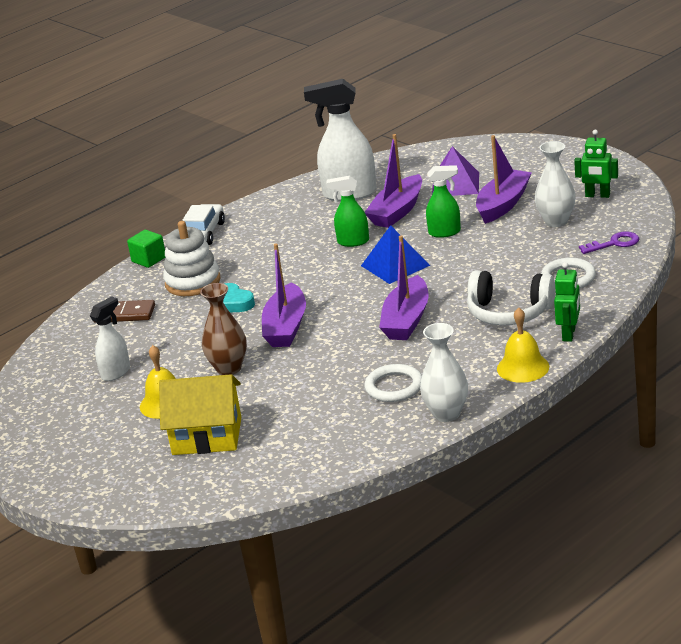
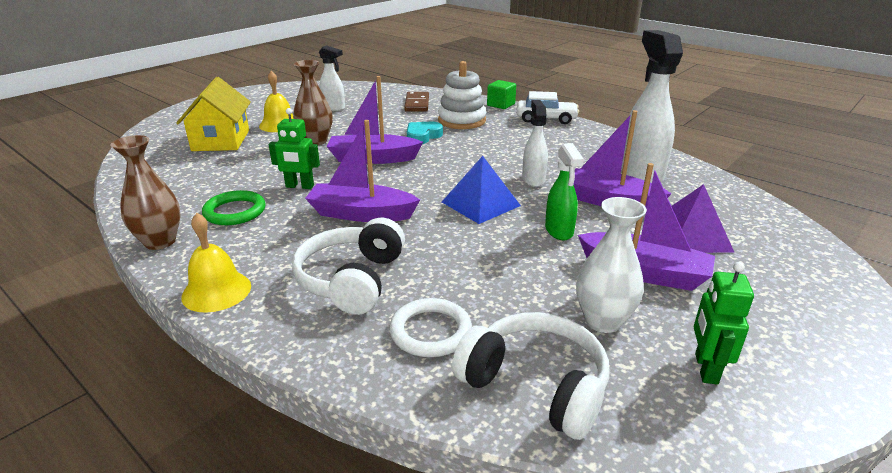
camera: 80 degrees right, 0 degrees up
green spray bottle [326,176,369,247] -> white spray bottle [522,100,548,187]
white ring [364,364,422,402] -> green ring [202,190,266,225]
white vase [420,323,468,422] -> brown vase [110,135,181,250]
green robot [554,262,580,342] -> green robot moved to [269,108,320,189]
purple key [579,231,639,254] -> white headphones [452,312,609,440]

